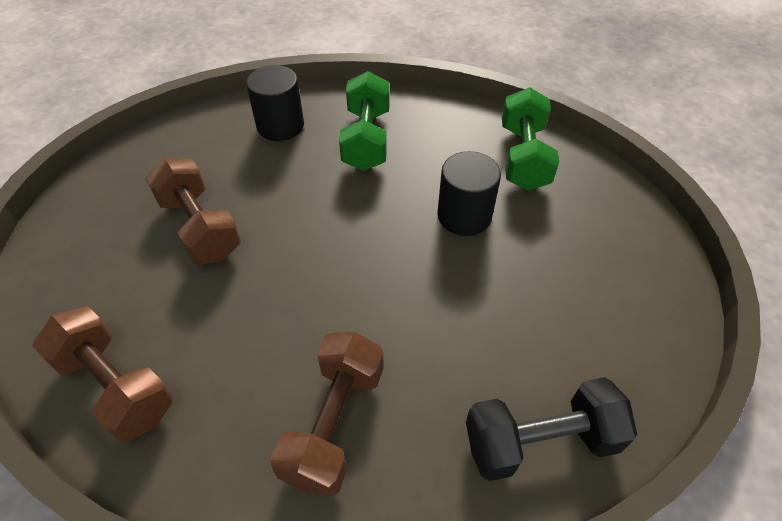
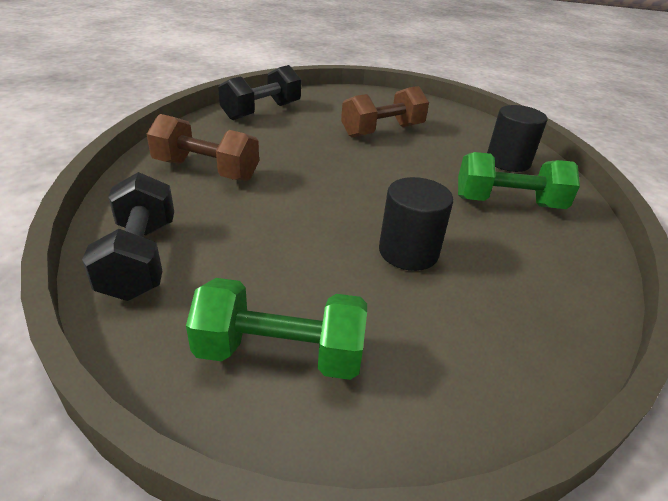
camera: 90 degrees right, 15 degrees down
brown dumbbell [32,306,173,442] -> black dumbbell [218,65,301,120]
green dumbbell [502,87,559,191] -> green dumbbell moved to [186,278,367,380]

